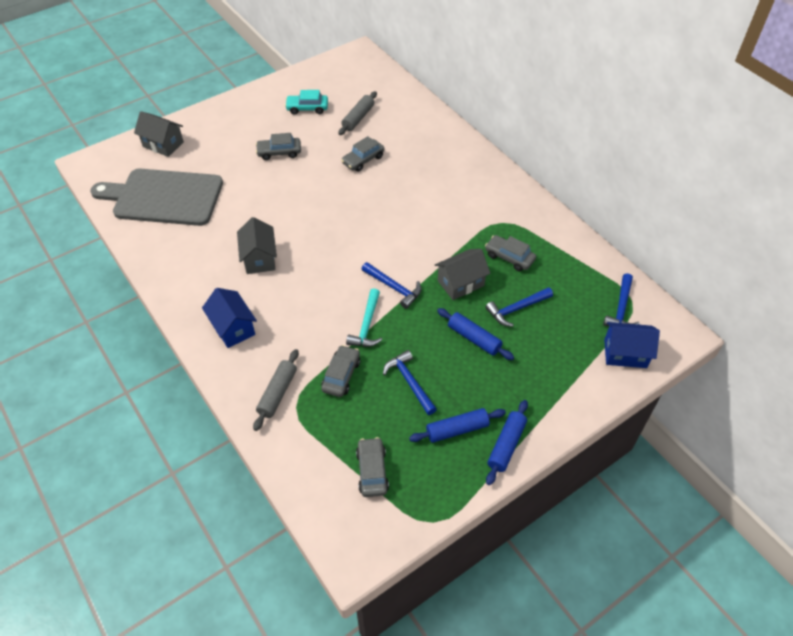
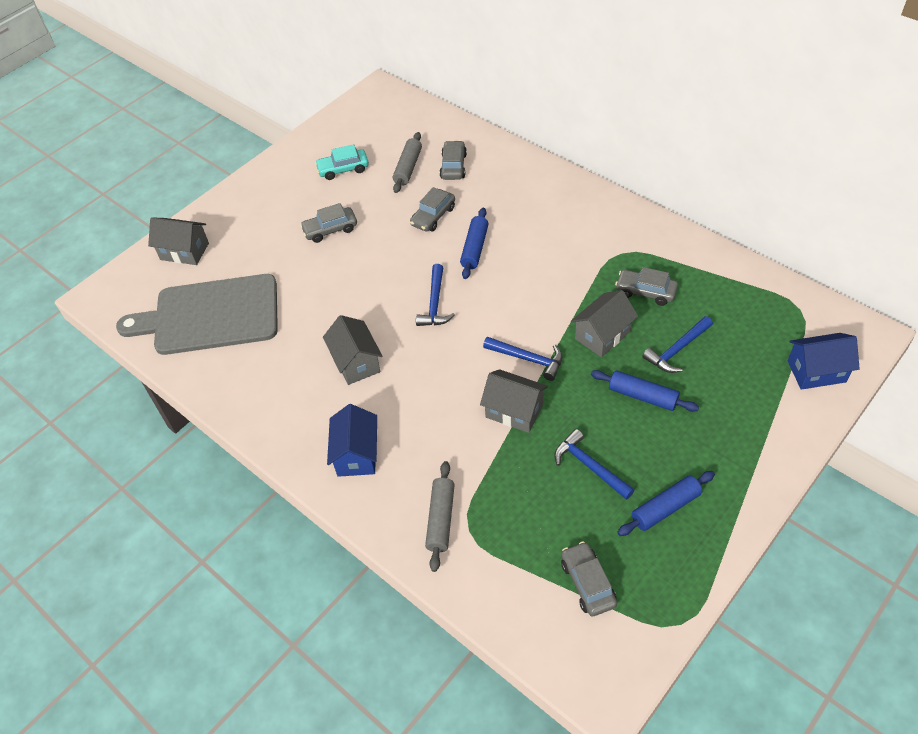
camera: 10 degrees left, 0 degrees up
blue house [202,288,257,348] -> blue house turned 45 degrees clockwise [327,404,377,477]
grey car [321,345,360,397] -> grey car moved to [440,141,467,180]
turquoise hammer [346,288,382,347] -> grey house [480,369,548,433]
blue rolling pin [486,400,528,485] -> blue rolling pin moved to [460,208,488,279]
blue hammer [603,273,640,326] -> blue hammer moved to [416,264,455,326]

